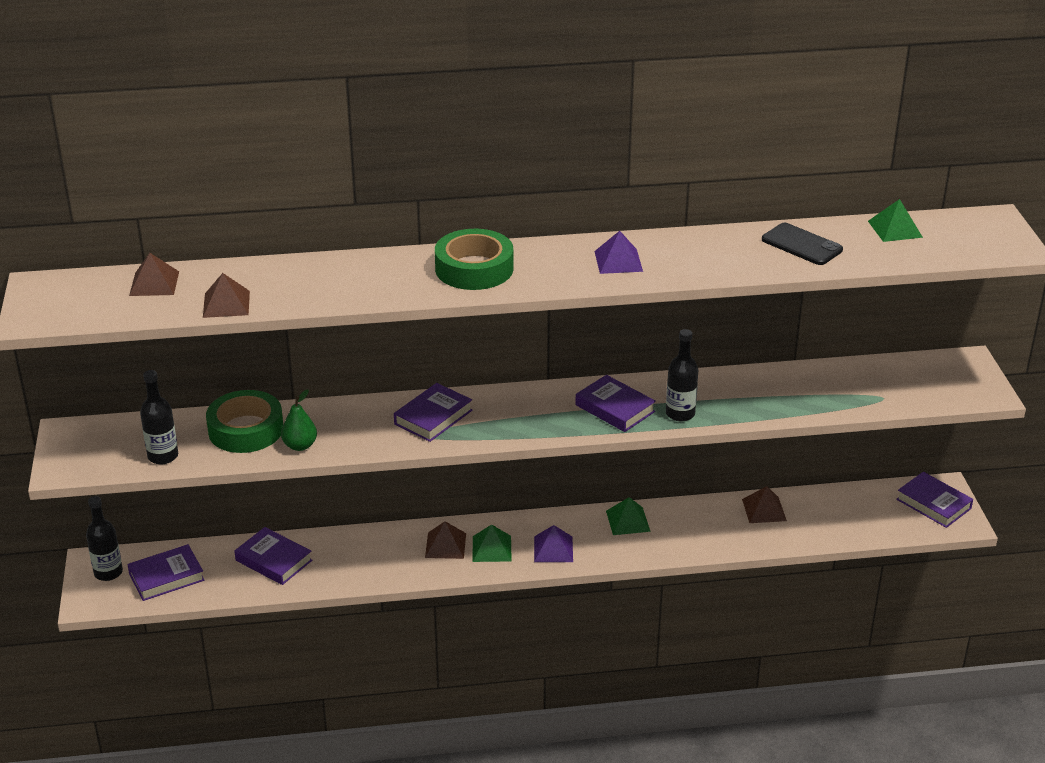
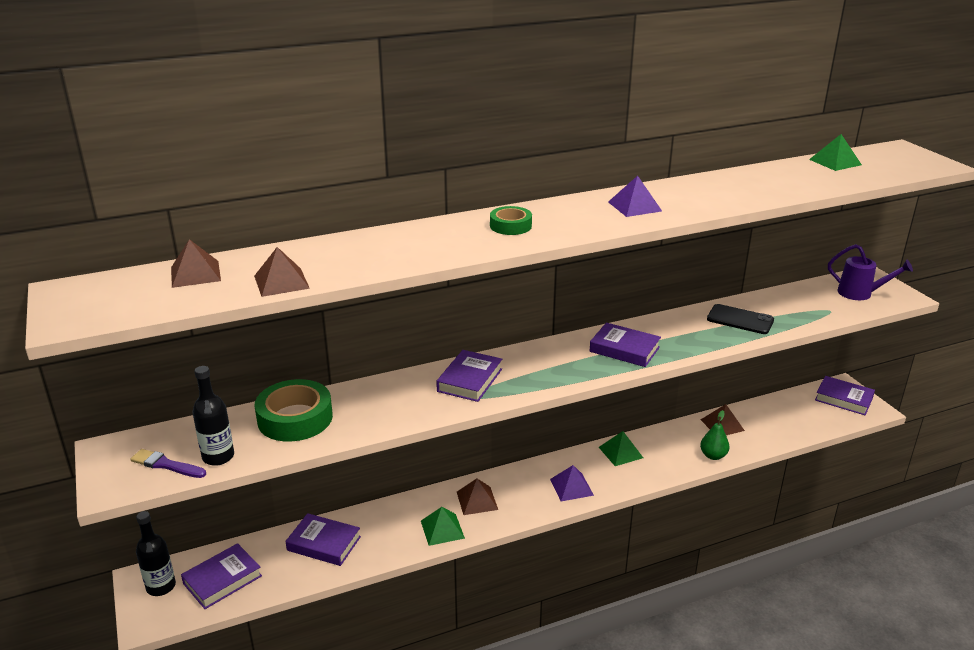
camera: 15 degrees left, 5 degrees down
green pear [281,390,317,451] -> green pear moved to [700,410,729,460]
green tape [435,229,514,290] -> green tape [490,206,532,235], size x0.56
green pyramid [473,524,512,562] -> green pyramid moved to [421,507,465,546]
black bottle [666,329,698,422] -> none
black phone [762,223,843,265] -> black phone moved to [707,304,774,334]
none -> purple brush [130,449,206,478]
none -> purple watering can [828,244,913,300]

